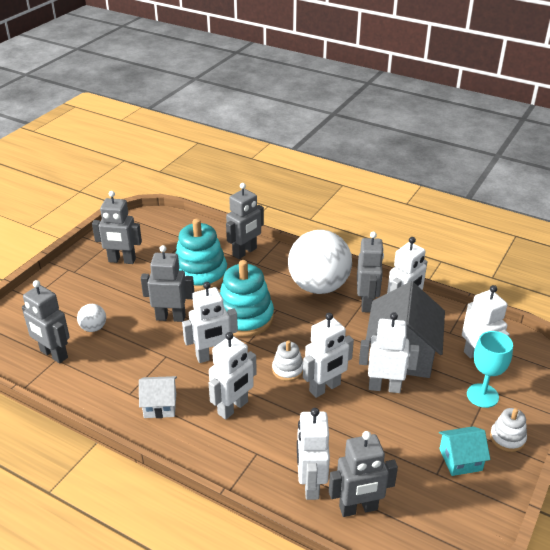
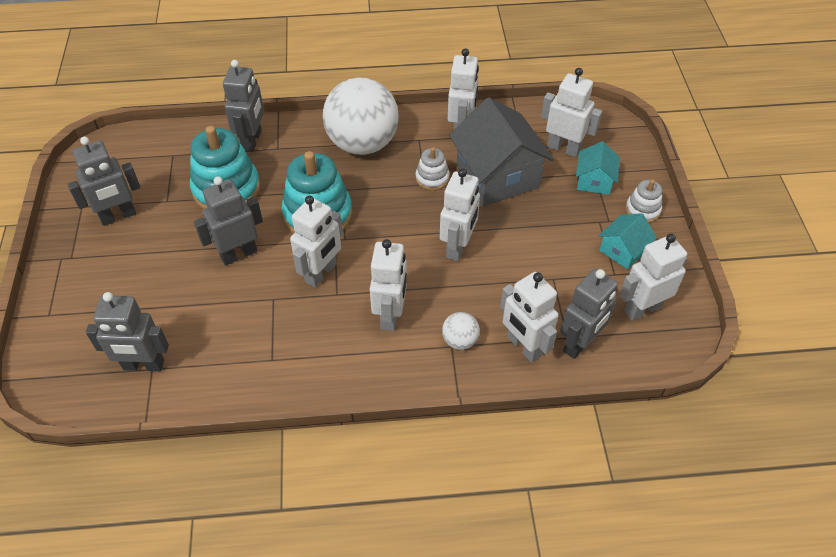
camera: 35 degrees left, 15 degrees up
white ball [77,304,106,332] -> white ball moved to [442,312,480,350]
white house [139,376,177,418] -> none
white stacking toy [272,340,303,381] -> white stacking toy moved to [416,147,450,191]
grey robot [357,231,384,313] -> none
white robot [359,312,419,393] -> white robot moved to [619,234,687,321]
turquoise goblet [467,331,513,408] -> turquoise house [576,142,620,195]

